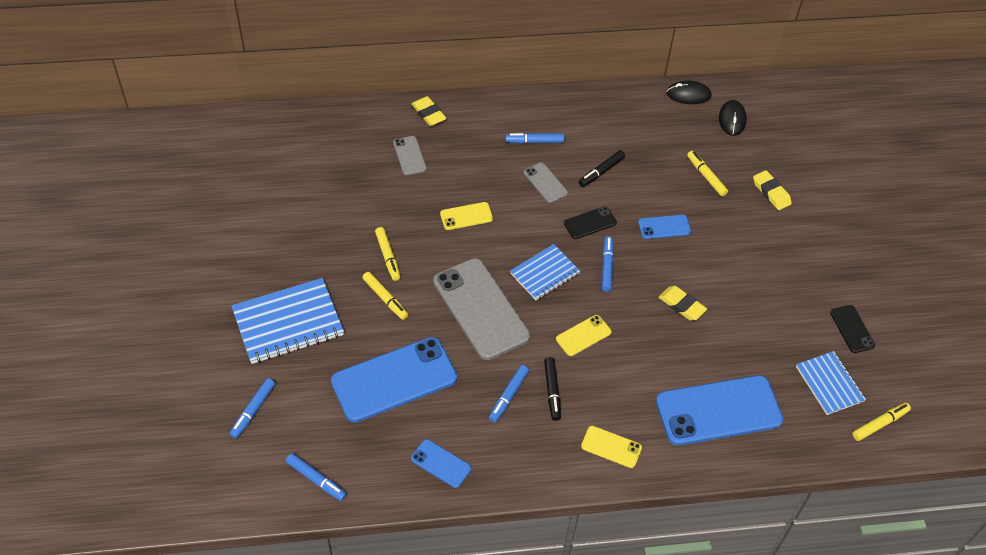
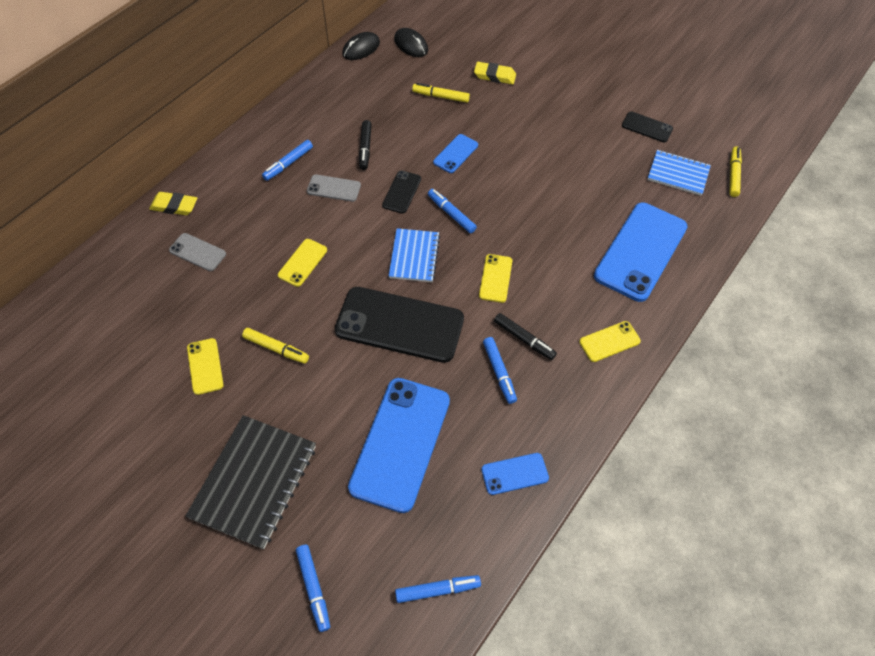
camera: 45 degrees left, 5 degrees up
blue notebook [232,278,344,364] -> black notebook [186,415,316,549]
yellow marker [362,272,409,320] -> none
grey phone [433,258,530,360] -> black phone [335,287,464,363]
yellow eraser [659,286,707,321] -> none
none -> yellow phone [187,338,224,395]

